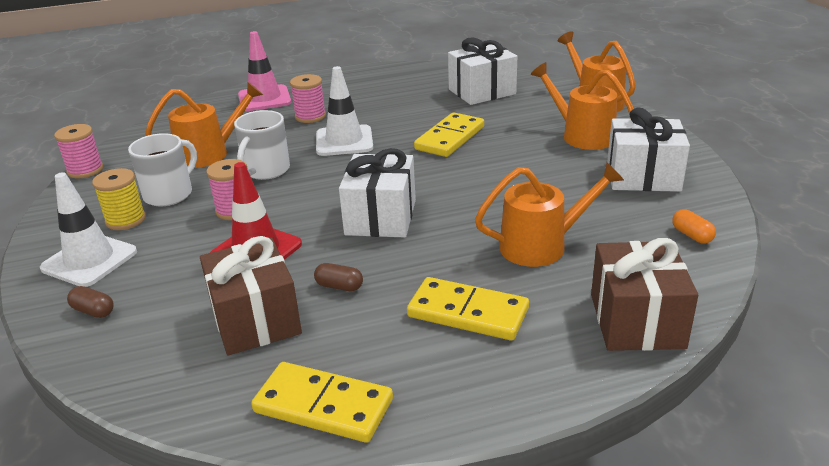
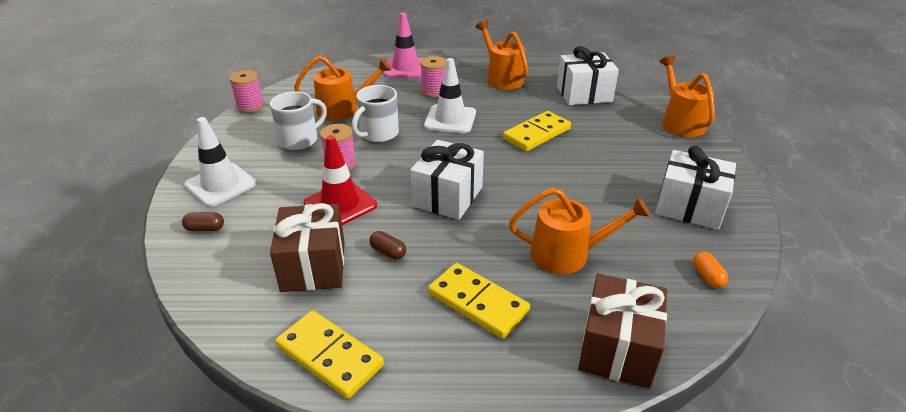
camera: 15 degrees right, 5 degrees up
brown capsule [67,286,114,318] -> brown capsule turned 45 degrees counterclockwise [182,212,224,231]
yellow spool [92,168,146,230] -> none
orange watering can [531,62,634,150] -> orange watering can moved to [476,20,528,90]

